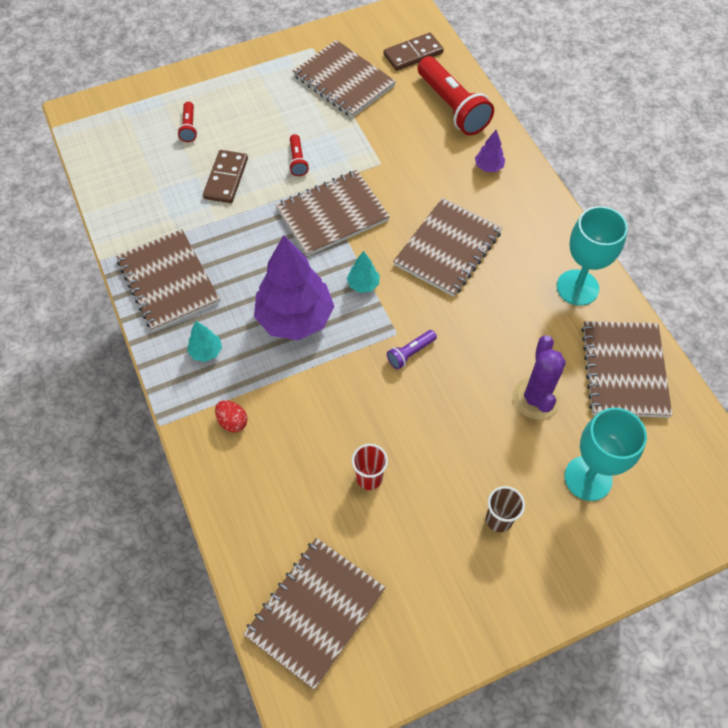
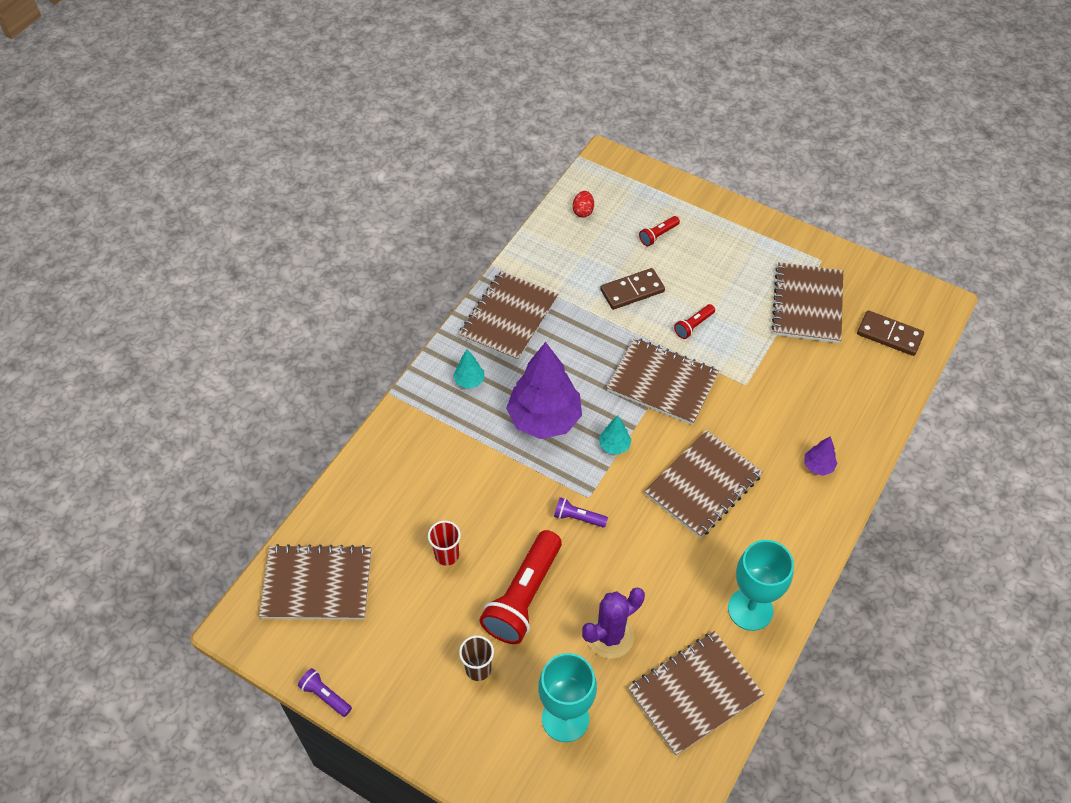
camera: 55 degrees right, 5 degrees down
red egg [215,400,247,432] -> red egg moved to [573,191,594,218]
brown notebook [393,198,502,297] -> brown notebook turned 45 degrees counterclockwise [644,430,763,538]
red flashlight [418,56,494,135] -> red flashlight moved to [480,530,562,644]
none -> purple flashlight [298,668,352,717]

